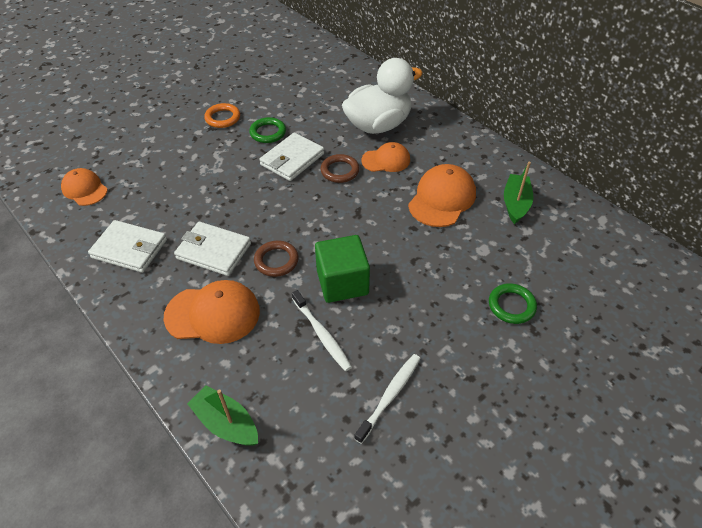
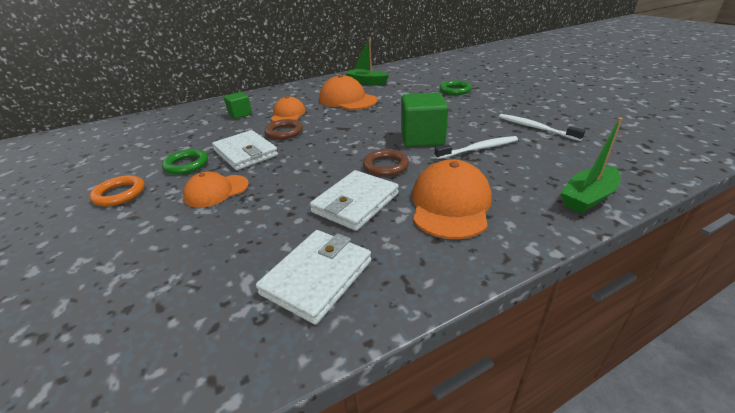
camera: 75 degrees left, 15 degrees down
orange cap [61,168,108,206] -> orange cap moved to [183,171,249,208]
white duck [342,58,423,134] -> green cube [224,92,252,119]

